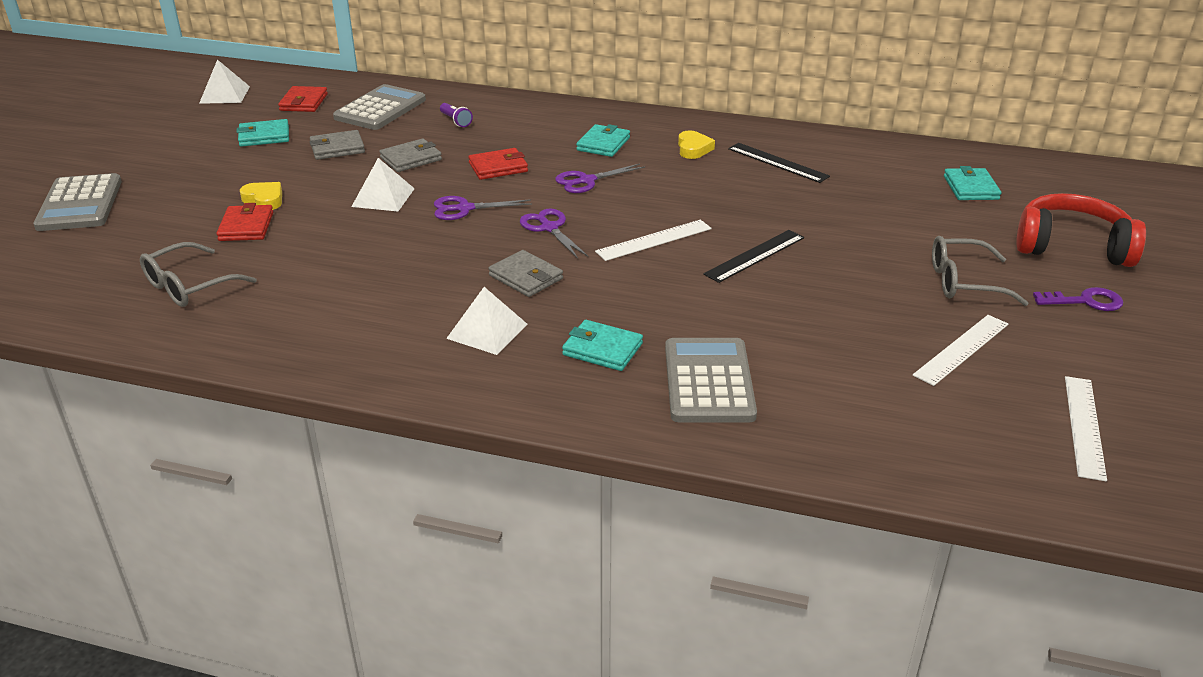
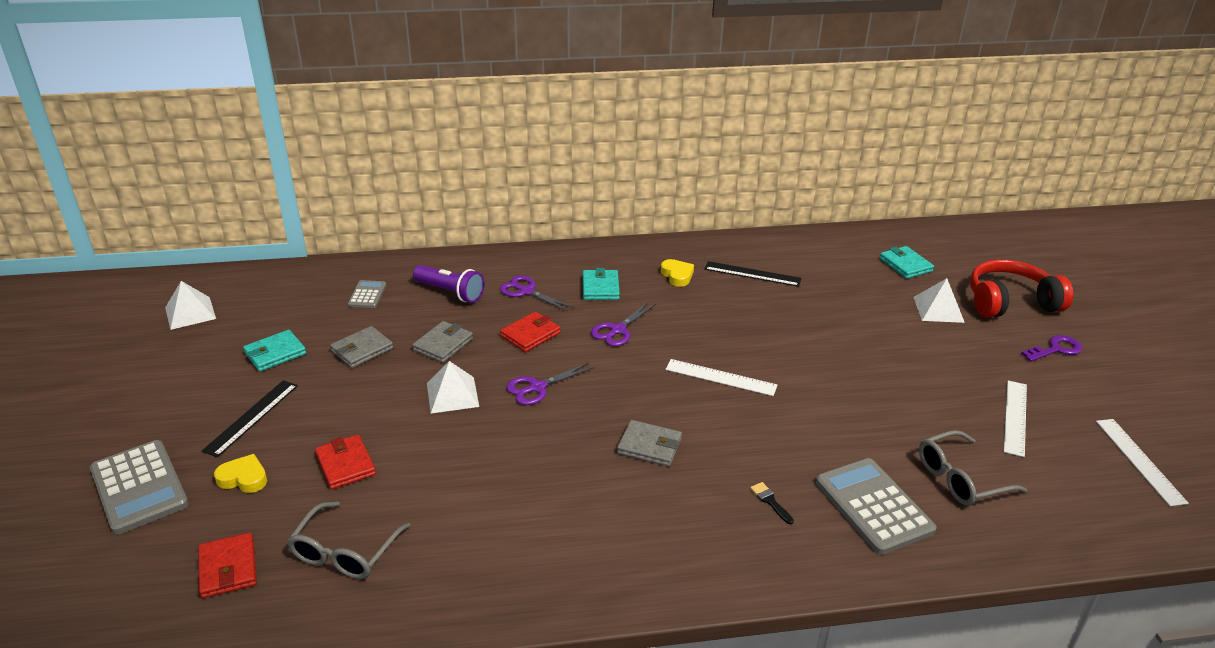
camera: 25 degrees left, 0 degrees up
yellow heart [240,182,282,210] -> yellow heart moved to [214,454,267,493]
red wallet [278,86,328,112] -> red wallet moved to [198,533,257,598]
grey calculator [333,84,426,130] -> grey calculator [348,280,386,308], size x0.52
purple flashlight [440,103,473,127] -> purple flashlight [413,265,485,303], size x1.73
white pyramid [446,287,528,355] -> white pyramid moved to [913,278,965,323]
purple scissors [520,208,588,259] -> purple scissors moved to [500,275,574,311]
turquoise wallet [562,320,643,371] -> black brush [750,482,794,524]
white ruler [595,220,712,261] -> white ruler turned 75 degrees clockwise [665,359,778,396]
black ruler [703,230,804,283] -> black ruler moved to [202,380,298,457]
grey glasses [932,236,1028,306] -> grey glasses moved to [919,430,1027,505]

